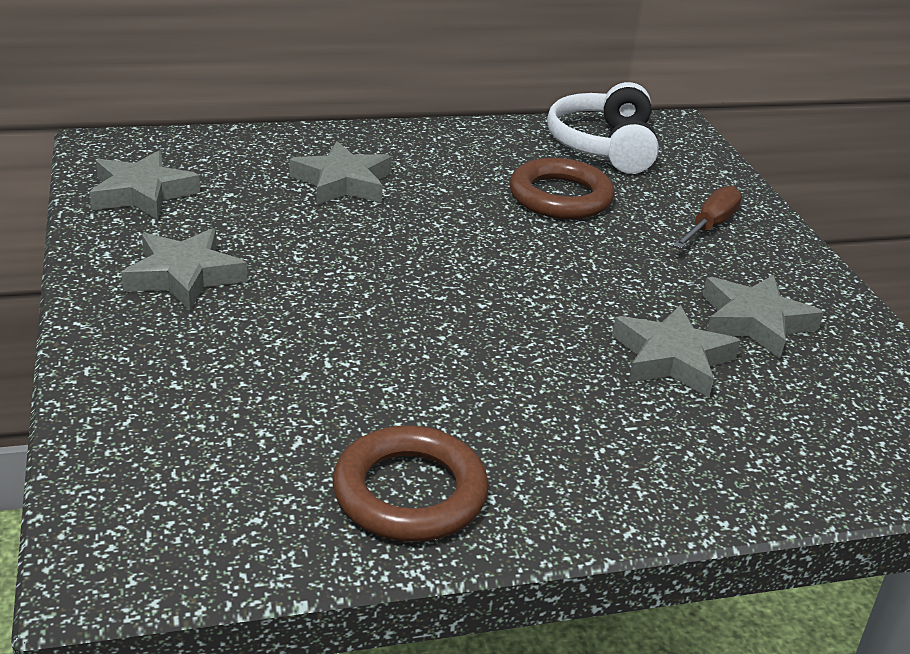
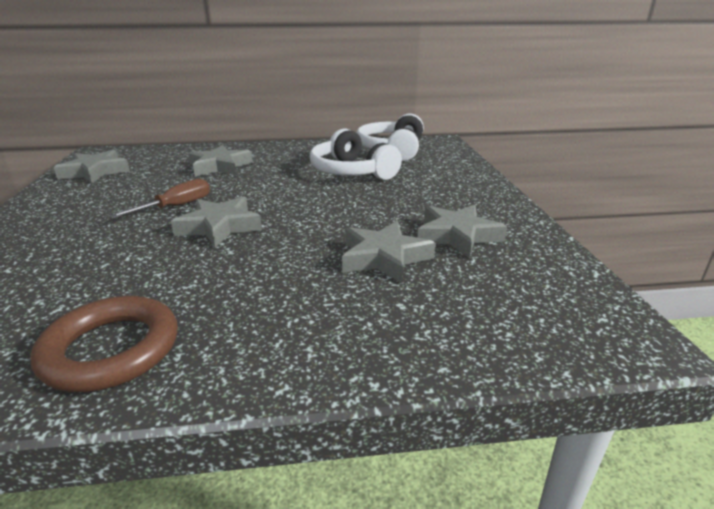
camera: 10 degrees right, 5 degrees down
grey star [121,228,247,310] -> grey star moved to [171,196,262,247]
brown ring [509,158,615,219] -> white headphones [310,129,402,180]
brown screwdriver [673,186,742,249] -> brown screwdriver moved to [109,179,210,219]

